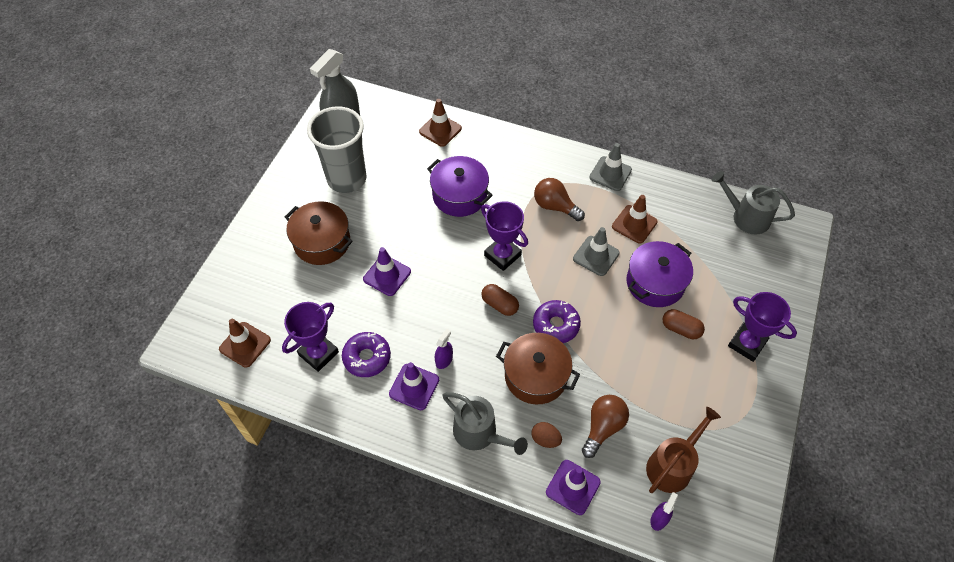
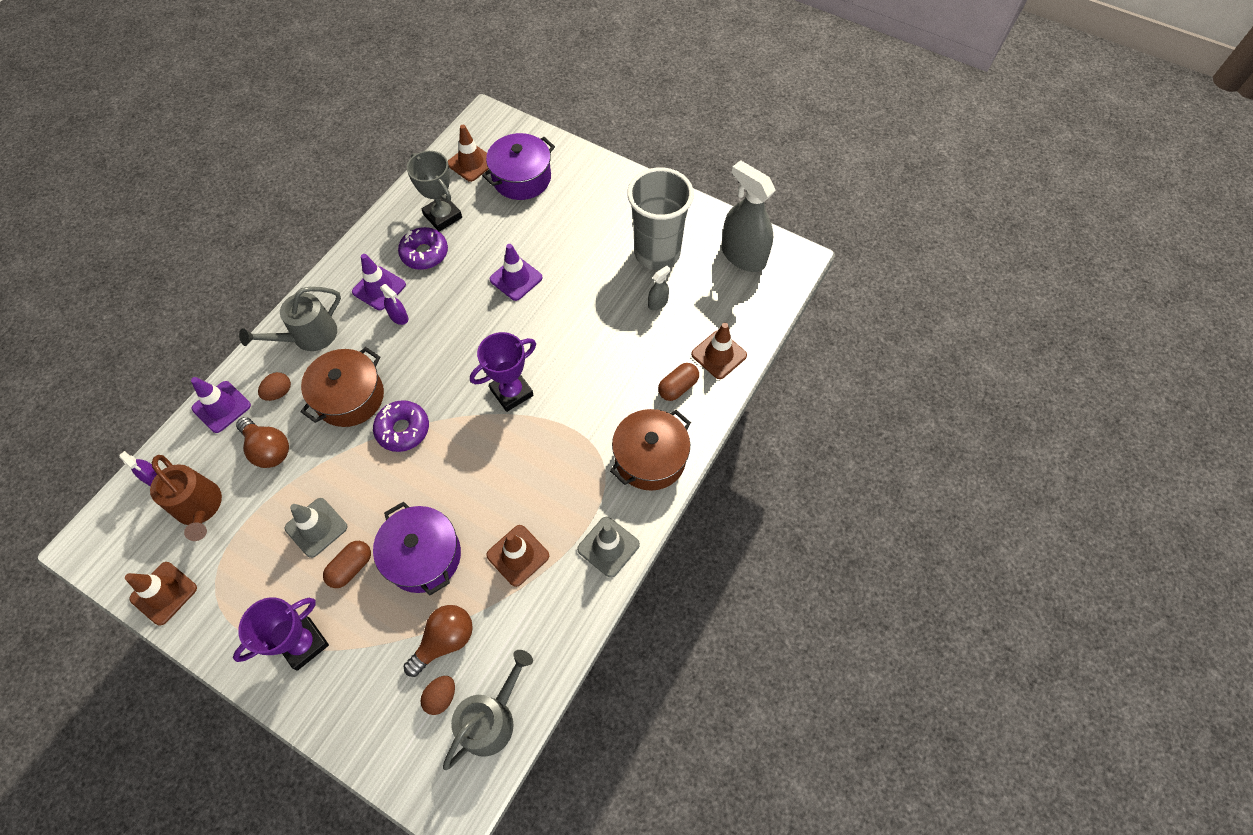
camera: 100 degrees right, 5 degrees up
purple trophy [282,302,339,372] -> grey trophy [407,151,462,232]
brown pot [285,201,353,265] -> brown pot moved to [610,409,691,491]
purple pot [427,156,493,217] -> purple pot moved to [482,133,555,200]
brown capsule [481,284,519,316] -> brown capsule moved to [658,363,699,401]
brown light bulb [534,178,585,221] -> brown light bulb moved to [404,605,473,677]
grey traffic cone [573,227,620,276] -> grey traffic cone moved to [285,498,347,558]
none -> brown traffic cone [125,562,197,625]
none -> brown egg [420,676,455,715]
none -> grey spray bottle [648,266,670,311]

